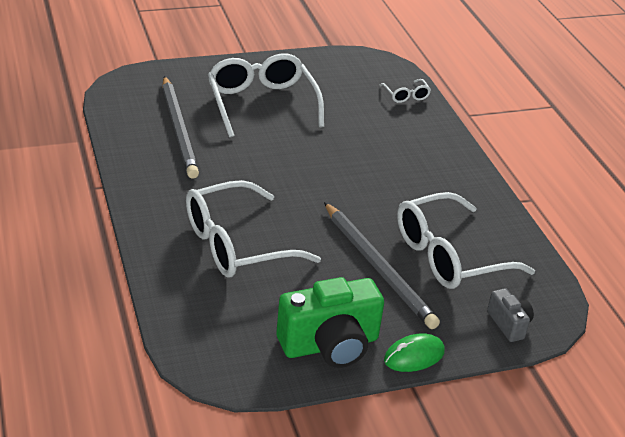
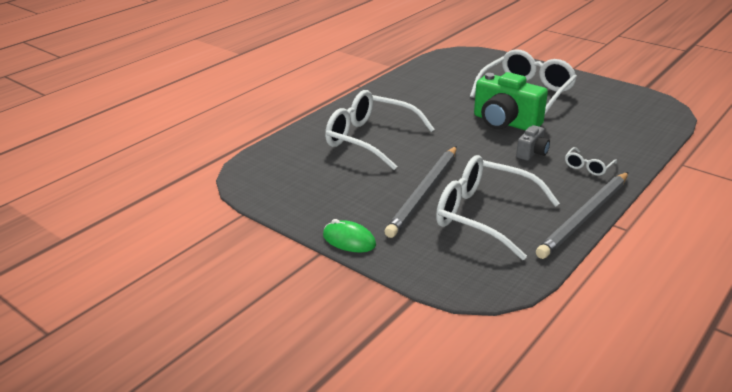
camera: 60 degrees right, 5 degrees down
grey pencil [162,76,199,179] -> grey pencil moved to [536,172,628,259]
green camera [276,277,384,368] -> green camera moved to [474,72,548,130]
white glasses [379,79,431,103] -> white glasses moved to [565,147,617,176]
grey camera [487,288,534,342] -> grey camera moved to [516,125,550,161]

